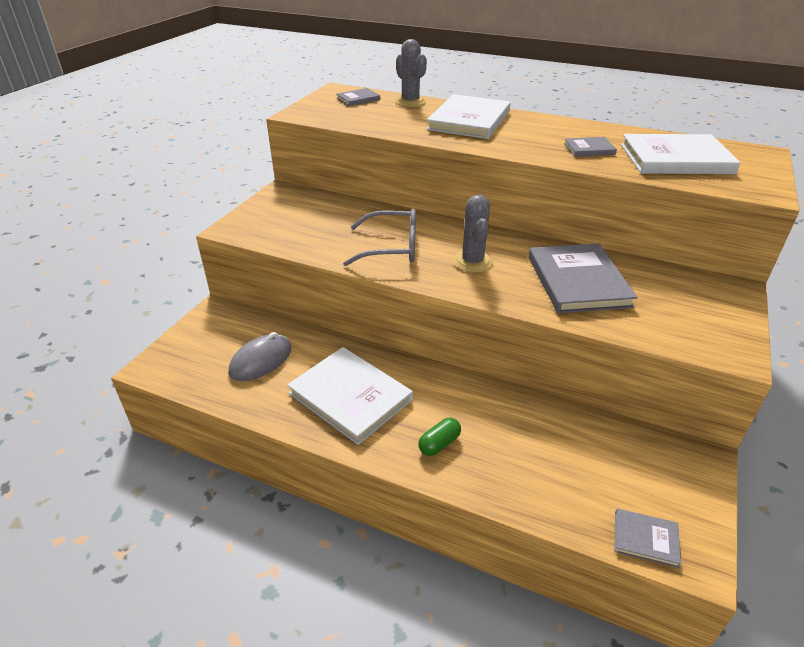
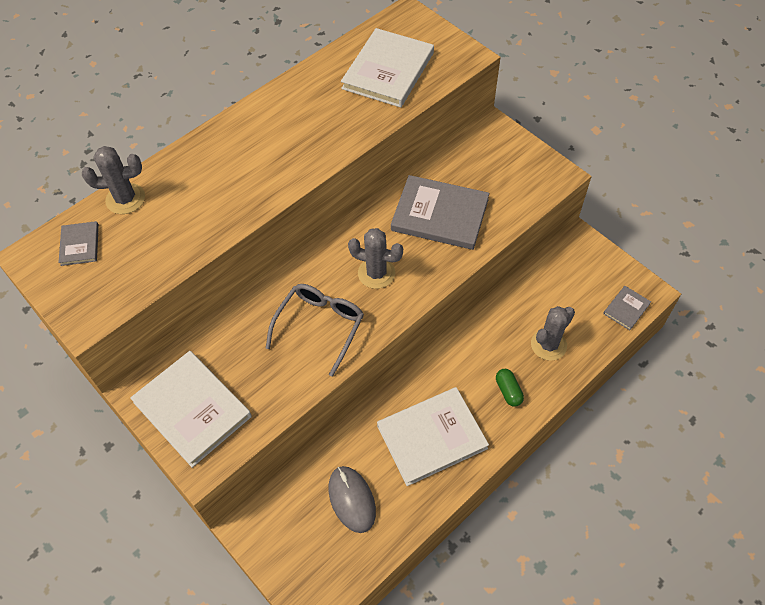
camera: 65 degrees left, 20 degrees up
white book [427,94,511,139] -> white book moved to [130,351,252,468]
grey book [564,137,617,157] -> none
none -> grey cactus [531,306,575,361]

